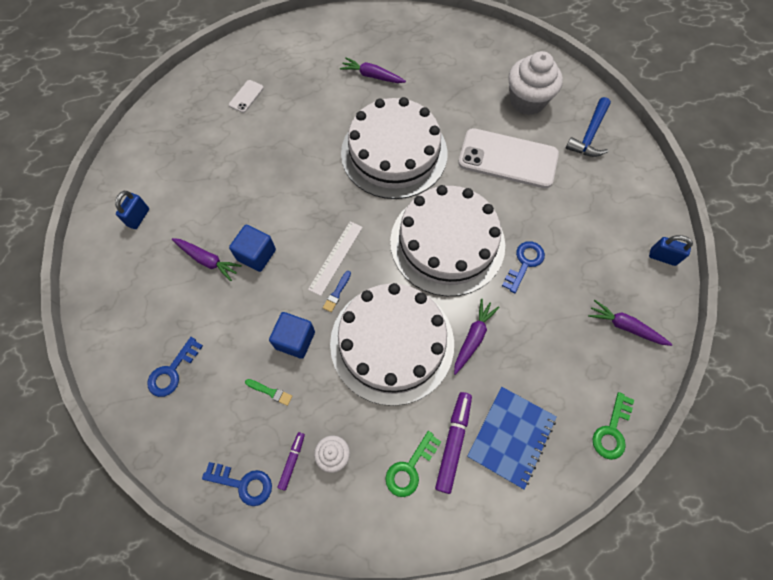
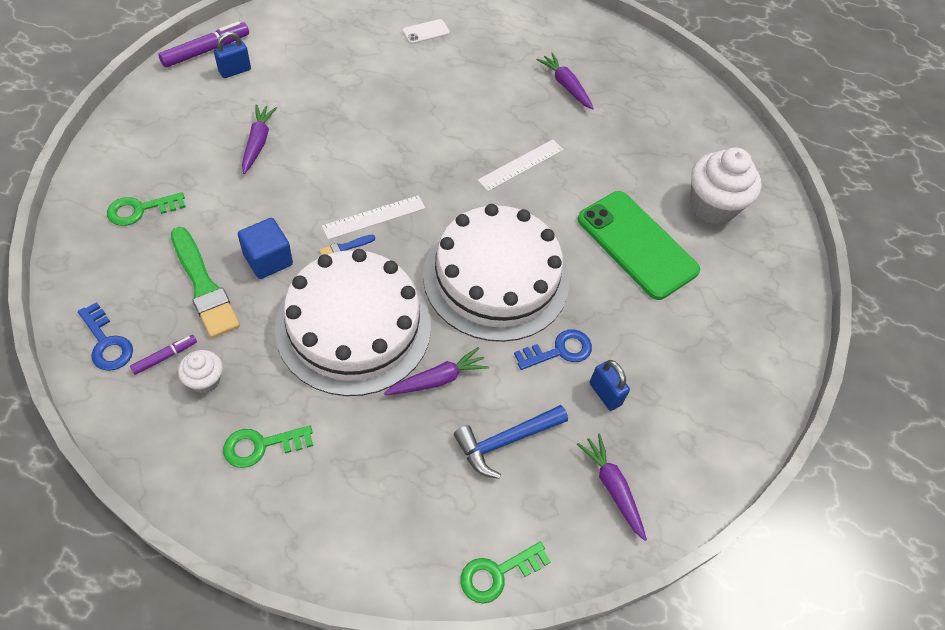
camera: 30 degrees right, 10 degrees down
blue key [148,337,203,397] -> green key [107,192,186,226]
purple carrot [172,238,242,281] -> purple carrot turned 150 degrees counterclockwise [242,104,277,174]
blue cube [229,225,276,272] -> none
green brush [245,379,293,406] -> green brush [171,227,240,338], size x2.32
white cake [341,97,448,199] -> white ruler [477,139,563,191]
purple marker [435,392,472,494] -> purple marker moved to [158,21,249,68]
white phone [458,128,559,188] -> green phone [578,191,700,300]
blue notebook [467,387,557,490] -> none
blue hammer [566,97,611,157] -> blue hammer moved to [454,405,568,479]
blue padlock [649,235,693,266] -> blue padlock moved to [589,360,630,411]

